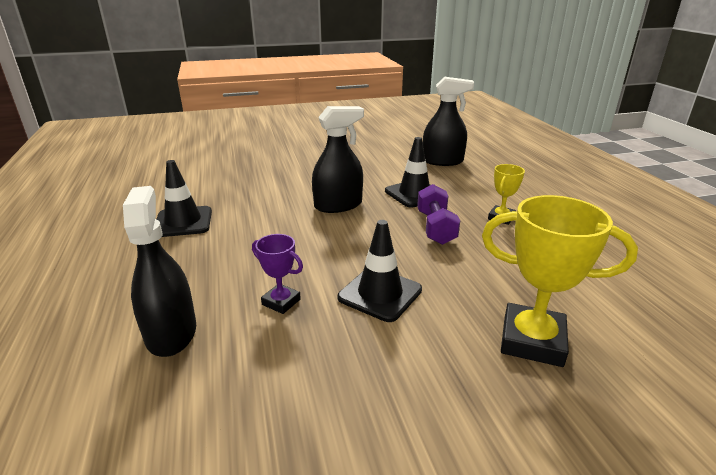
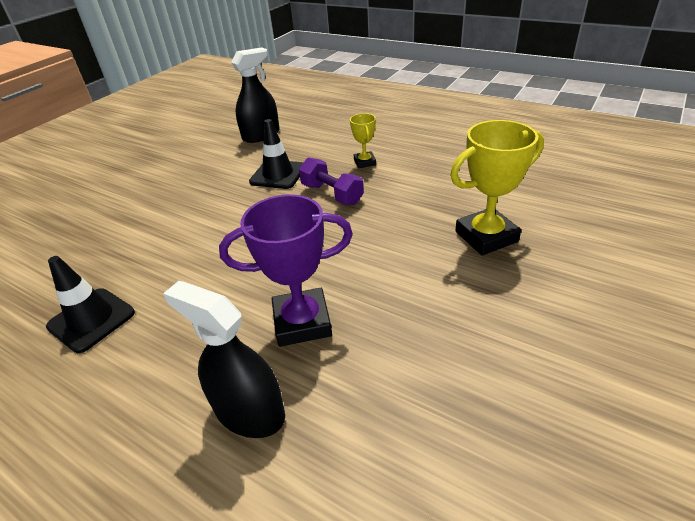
camera: 40 degrees left, 10 degrees up
purple trophy [252,234,303,314] -> purple trophy [219,195,353,347], size x1.87
black spray bottle [312,106,364,213] -> none
black traffic cone [338,220,422,322] -> none

